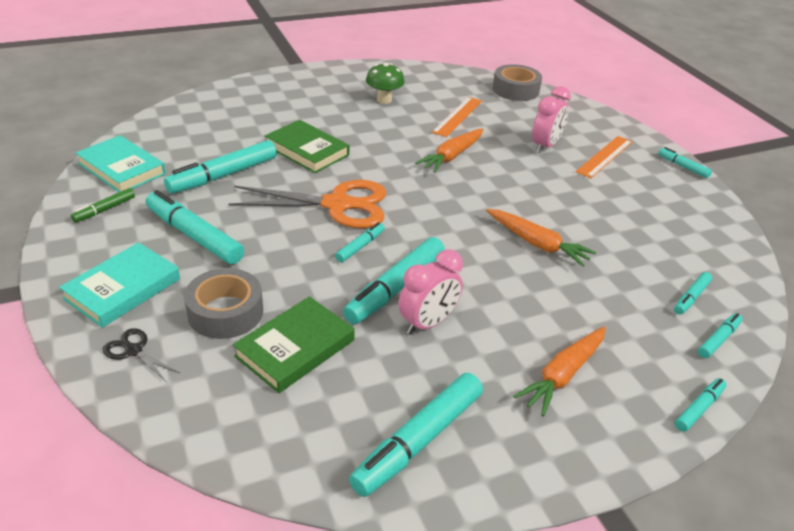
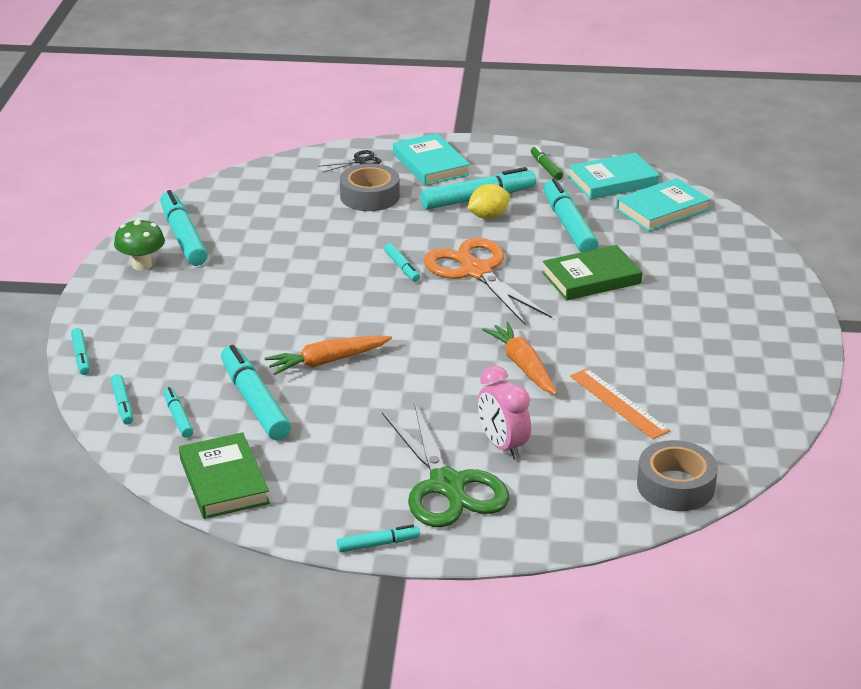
camera: 120 degrees right, 5 degrees down
orange scissors [229,180,386,228] -> orange scissors turned 120 degrees clockwise [423,238,552,325]
green book [233,296,355,393] -> green book moved to [179,432,270,519]
turquoise marker [343,237,445,324] -> turquoise marker moved to [221,345,291,440]
green mushroom [366,63,405,104] -> green mushroom moved to [114,218,165,271]
pink clock [399,249,463,335] -> none
orange carrot [513,327,606,416] -> none
orange ruler [576,136,633,178] -> green scissors [382,402,510,527]
none -> yellow lemon [467,184,510,219]
none -> turquoise book [616,178,711,231]

